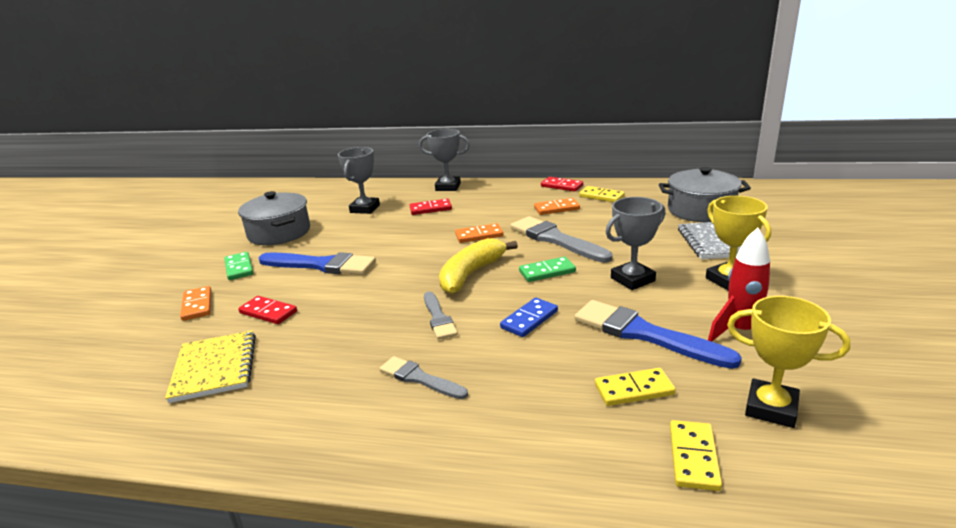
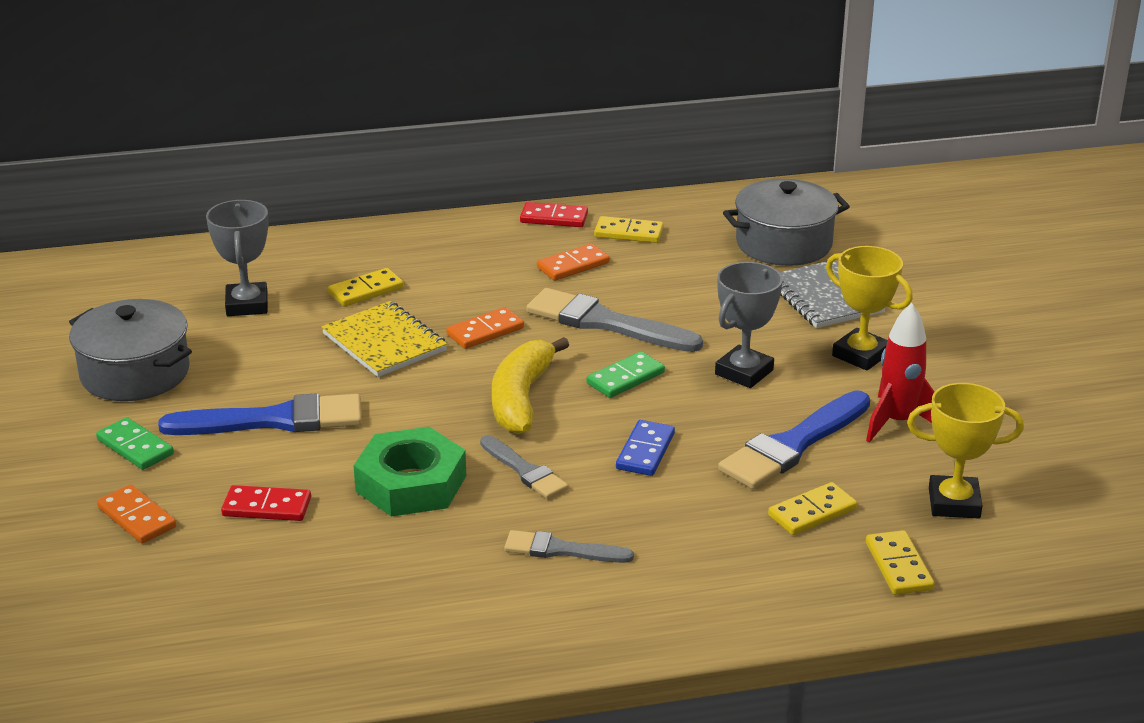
camera: 25 degrees left, 5 degrees up
yellow notebook [165,330,256,403] -> yellow notebook moved to [322,301,447,377]
red domino [410,199,452,215] -> yellow domino [328,268,404,307]
grey trophy [419,129,470,191] -> none
blue brush [574,300,742,369] -> blue brush turned 60 degrees counterclockwise [718,390,870,489]
none -> green nut [353,427,466,517]

